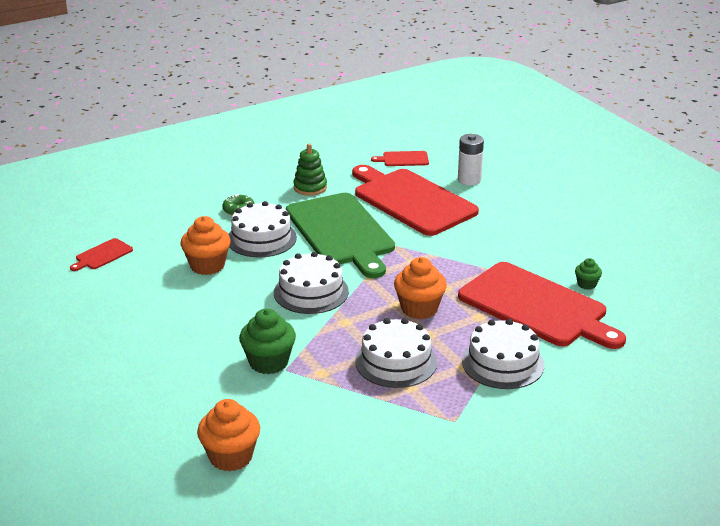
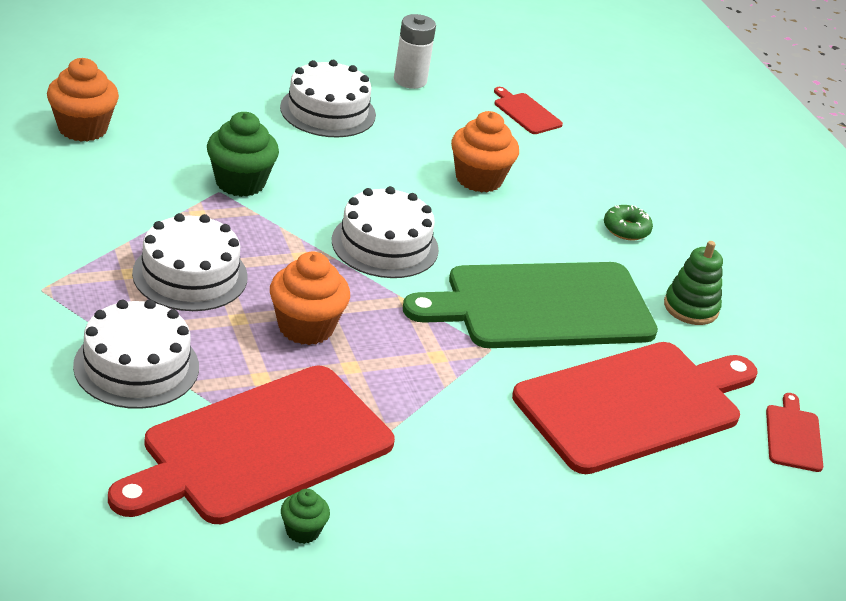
camera: 95 degrees right, 5 degrees up
white cake [229,201,297,258] -> white cake moved to [280,60,376,137]
white battery [458,134,484,185] -> white battery moved to [394,14,436,89]

